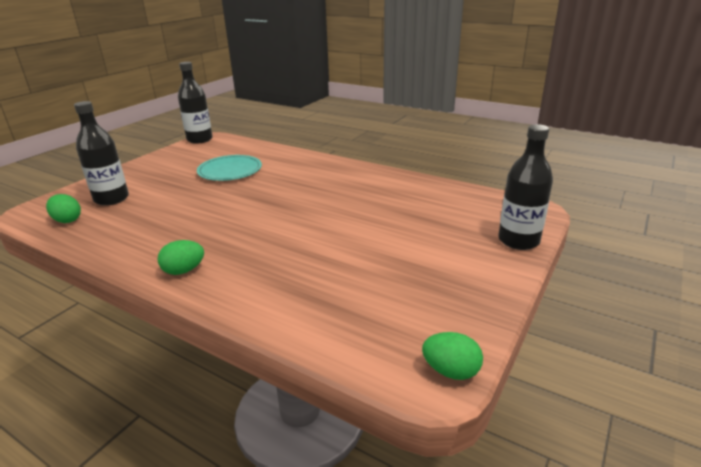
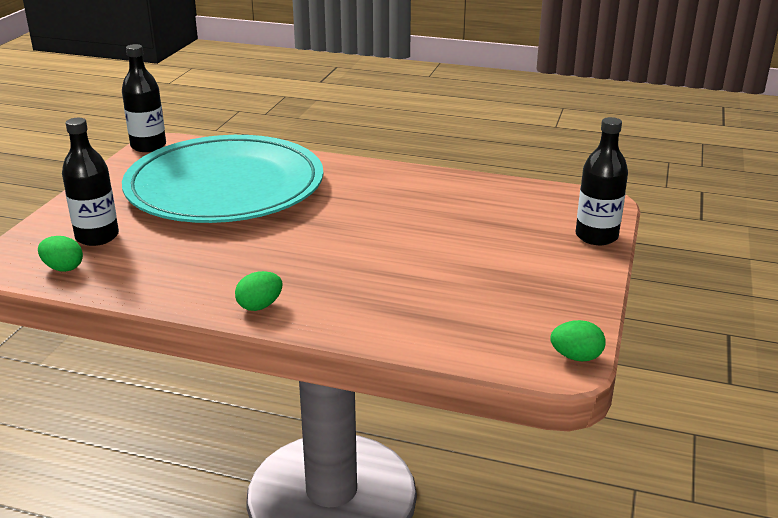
camera: 15 degrees left, 0 degrees up
turquoise plate [197,155,262,181] -> turquoise plate [122,135,323,223], size x2.41

